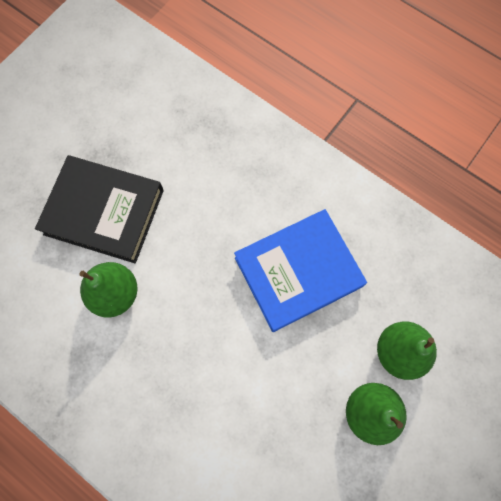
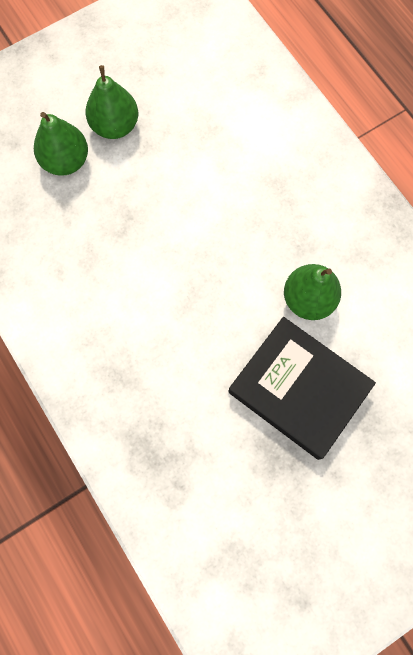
camera: 160 degrees left, 0 degrees up
blue book [234,209,367,332] -> none

